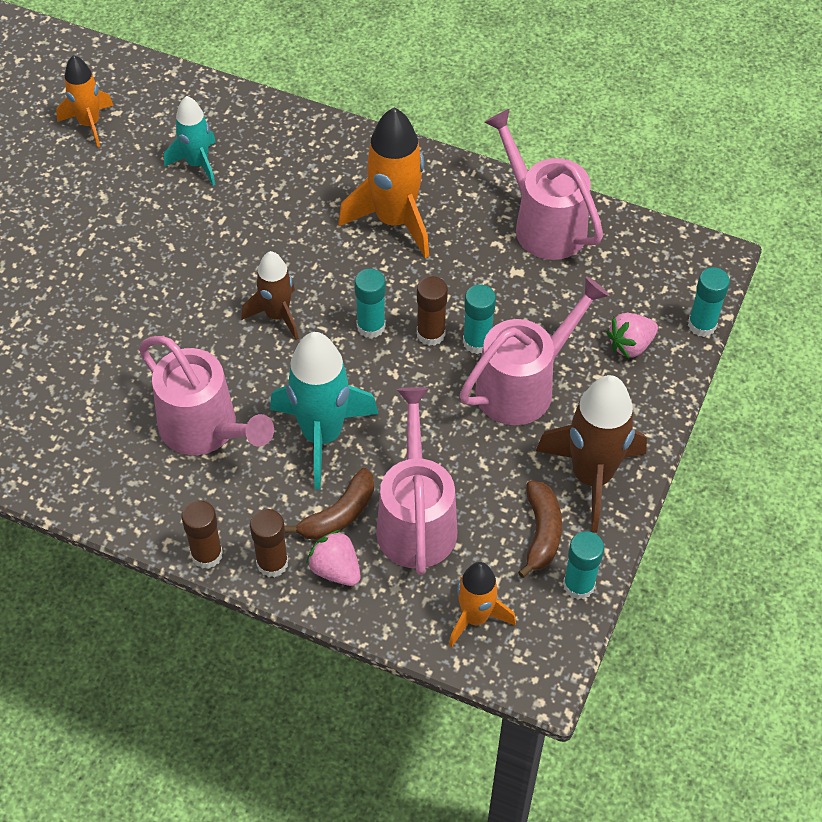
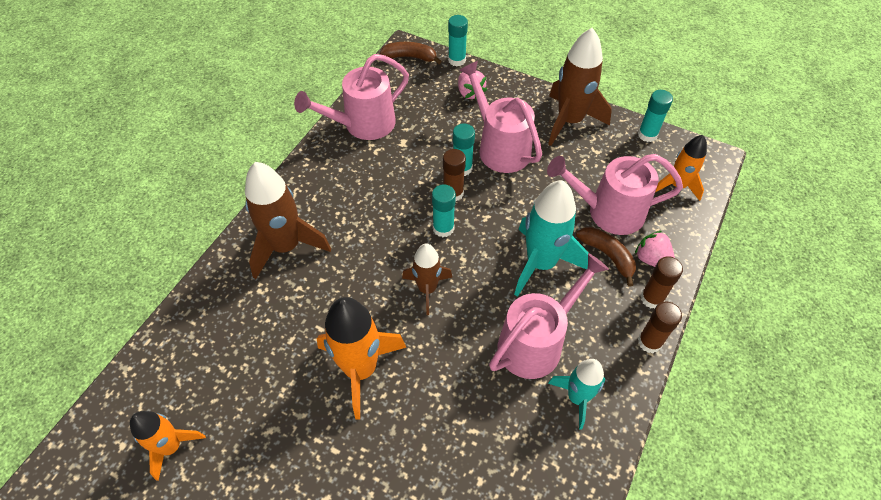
camera: 85 degrees left, 0 degrees up
turquoise rocket [164,96,216,186] -> turquoise rocket moved to [548,359,605,430]
pink strawberry [306,530,361,586] -> pink strawberry turned 90 degrees clockwise [635,231,675,267]
orange rocket [338,107,429,258] -> orange rocket moved to [317,297,406,419]
brown banana [518,480,562,578] -> brown banana moved to [380,42,442,64]
none -> brown rocket [245,162,331,279]

